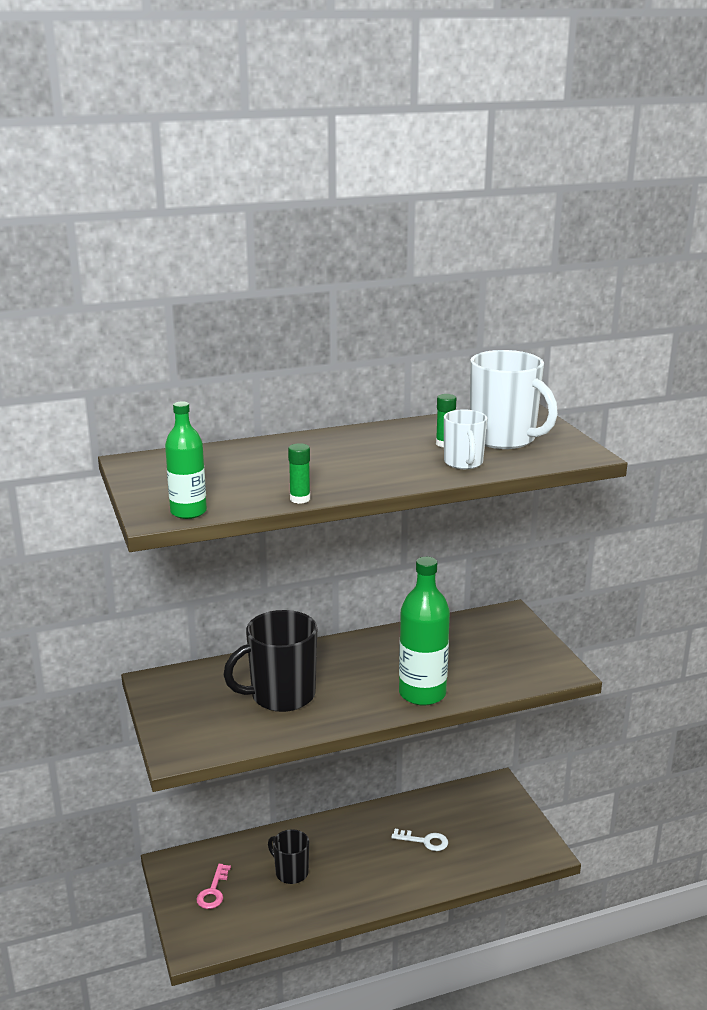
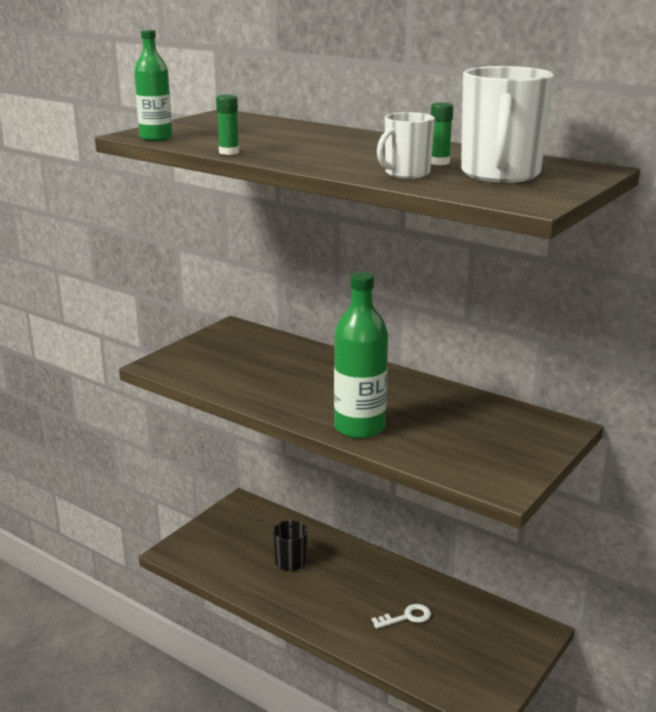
camera: 55 degrees right, 0 degrees up
pink key [196,864,231,909] -> none
black mug [223,610,317,712] -> none
white key [391,829,448,851] -> white key turned 90 degrees counterclockwise [371,604,431,629]

